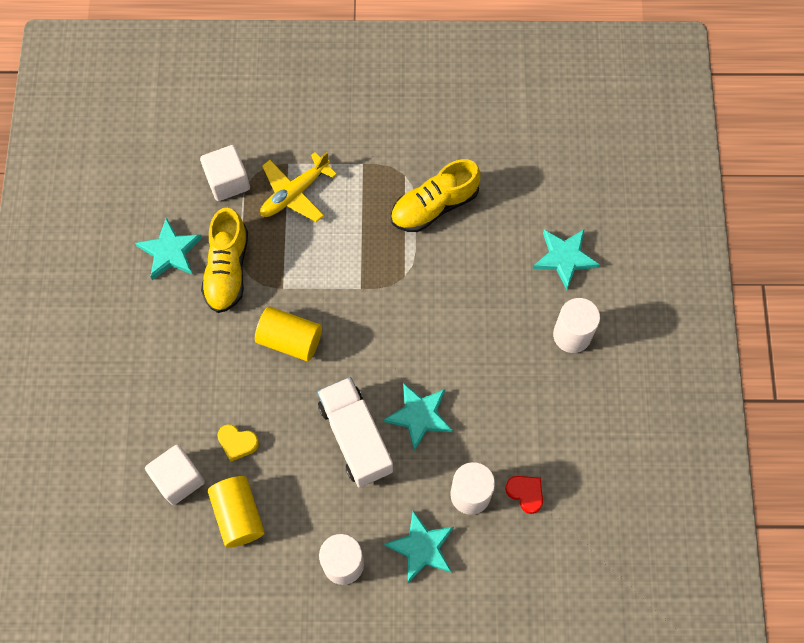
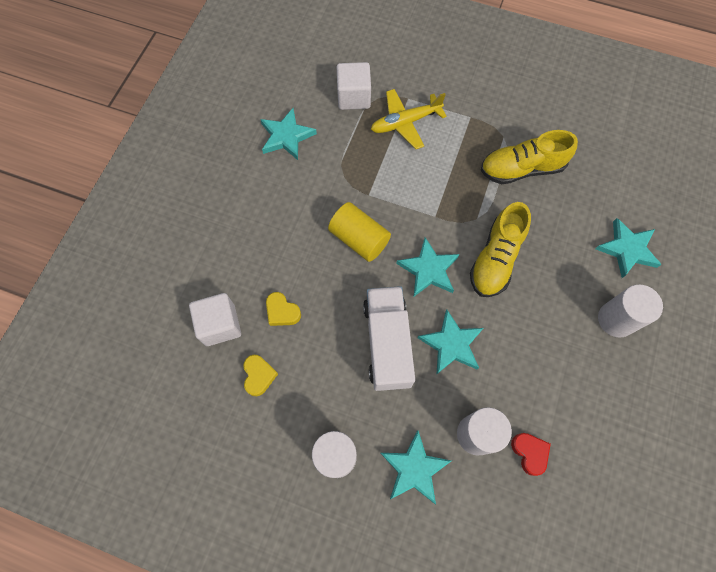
camera: 20 degrees right, 0 degrees up
yellow shoe [201,208,248,313] -> yellow shoe moved to [470,202,531,297]
yellow cylinder [208,476,265,547] -> yellow heart [243,355,278,396]
none -> turquoise star [396,237,460,296]

